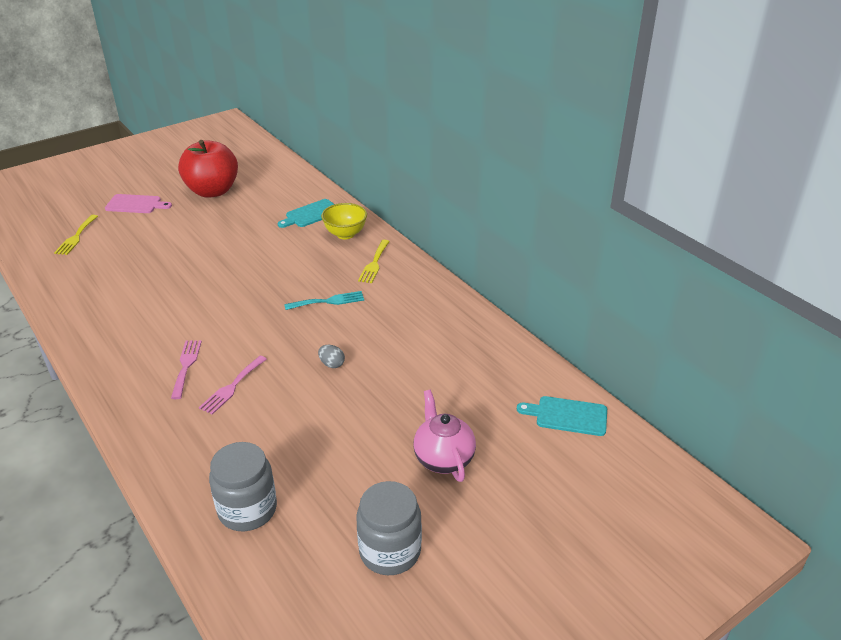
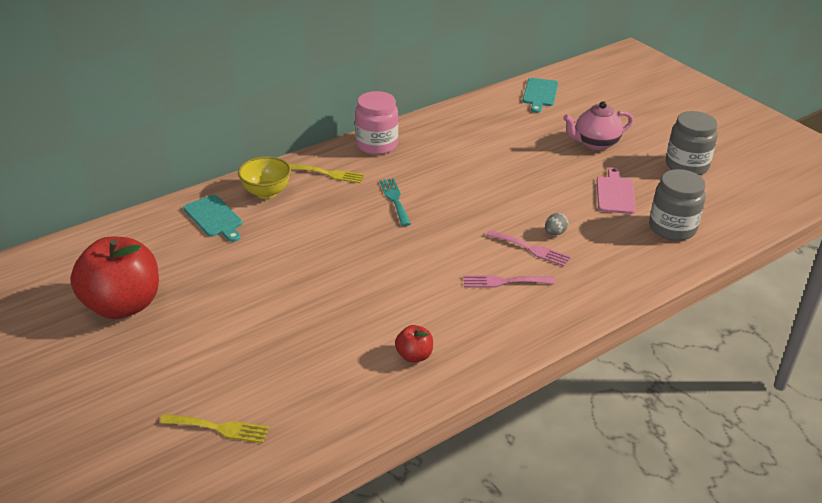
camera: 90 degrees left, 0 degrees up
pink cutting board [105,194,172,213] -> pink cutting board moved to [597,167,636,214]
grey egg [318,345,345,368] -> grey egg moved to [545,213,569,235]
none -> pink jar [355,91,399,155]
none -> red apple [395,325,433,363]

